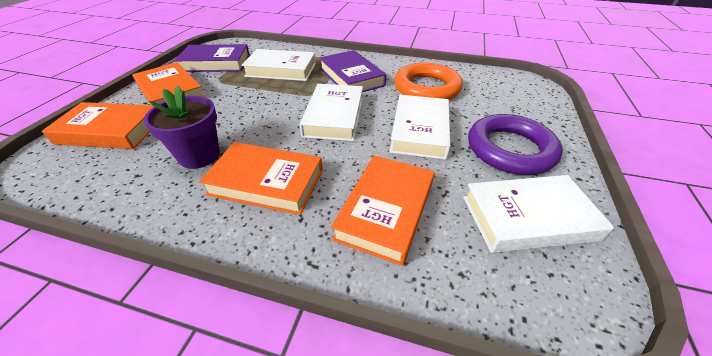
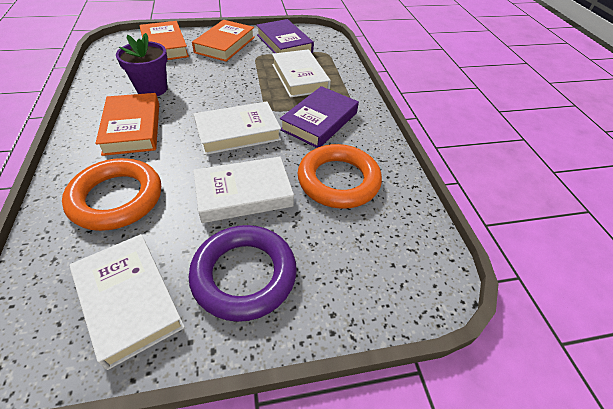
camera: 60 degrees right, 5 degrees up
orange book [331,155,435,266] -> orange ring [62,158,161,231]

